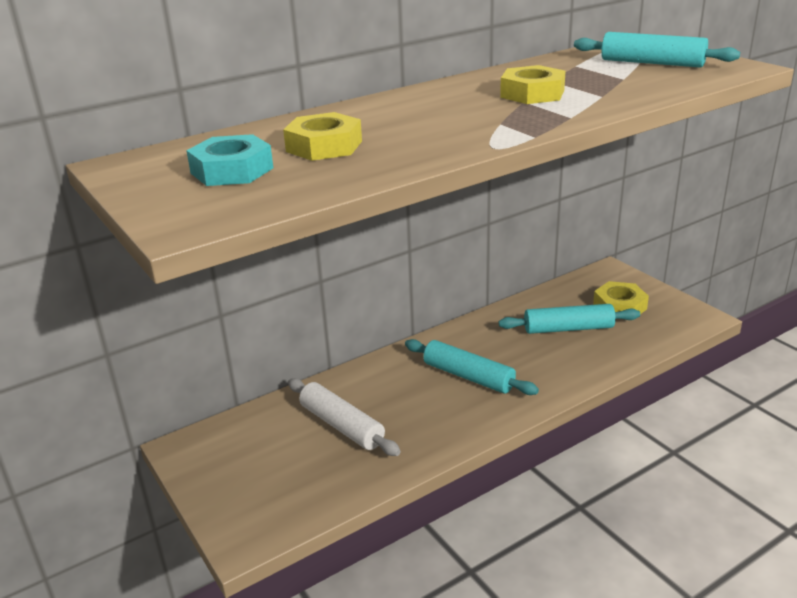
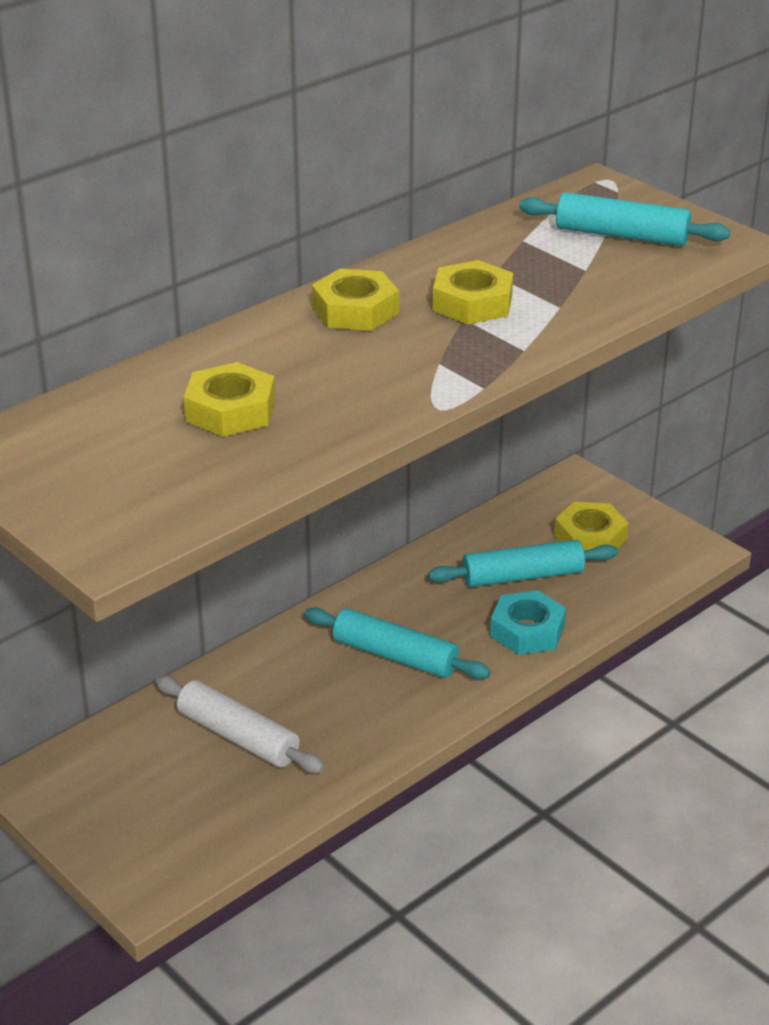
camera: 10 degrees left, 5 degrees up
turquoise nut [186,134,273,186] -> turquoise nut moved to [490,590,566,655]
none -> yellow nut [312,268,399,331]

